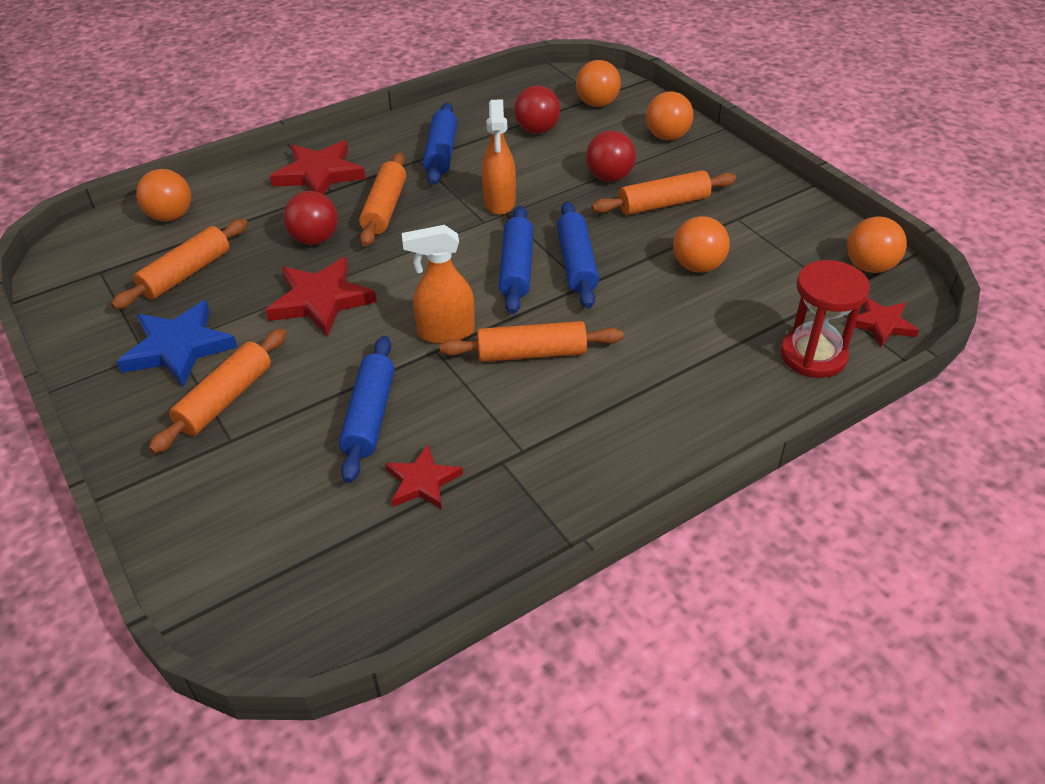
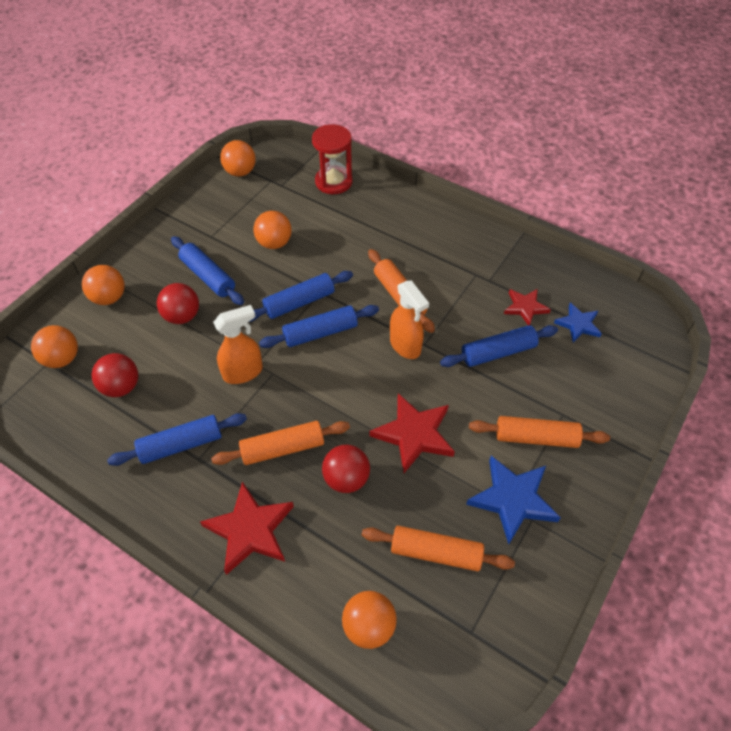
camera: 115 degrees left, 10 degrees up
orange rolling pin [591,170,736,215] -> blue rolling pin [171,236,244,305]
red star [855,297,919,347] -> none
none -> blue star [554,303,602,342]

